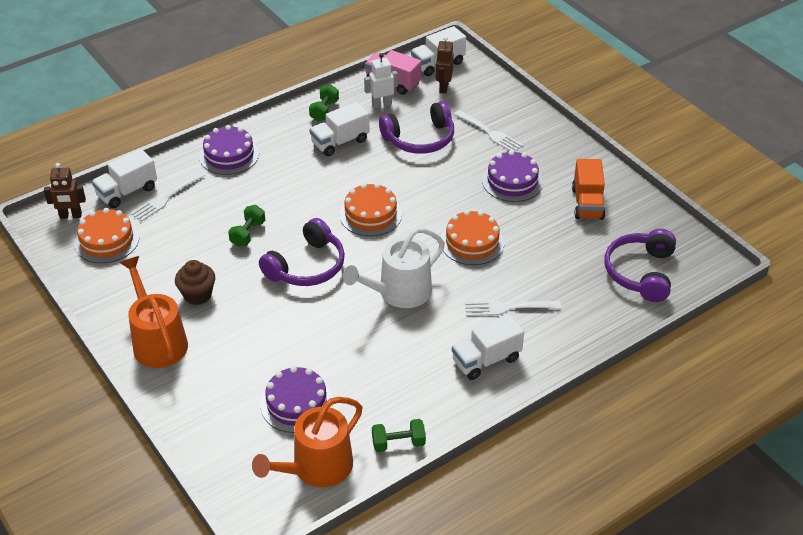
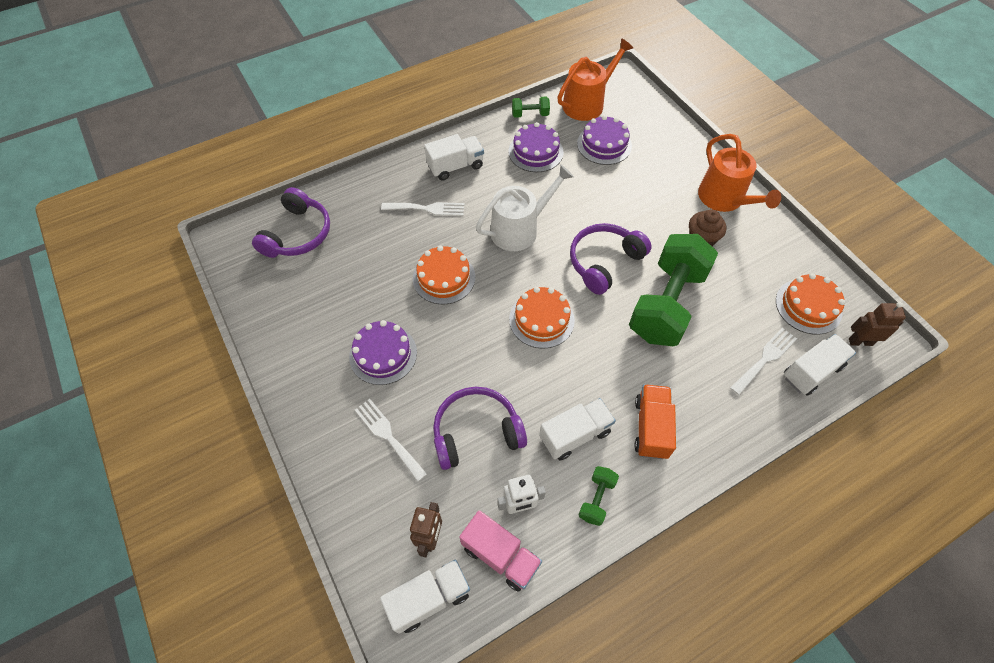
camera: 175 degrees left, 15 degrees up
purple cake [199,125,259,175] -> purple cake moved to [508,122,564,172]
green dumbbell [228,205,265,247] -> green dumbbell [629,234,718,346], size x2.43
orange truck [572,159,605,220] -> orange truck moved to [634,384,676,459]

